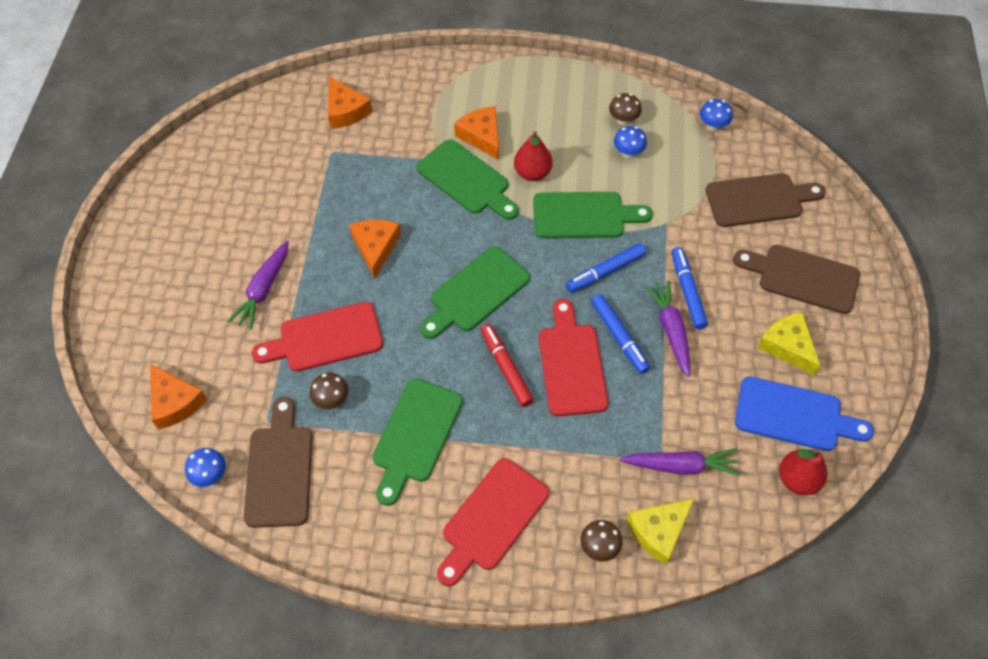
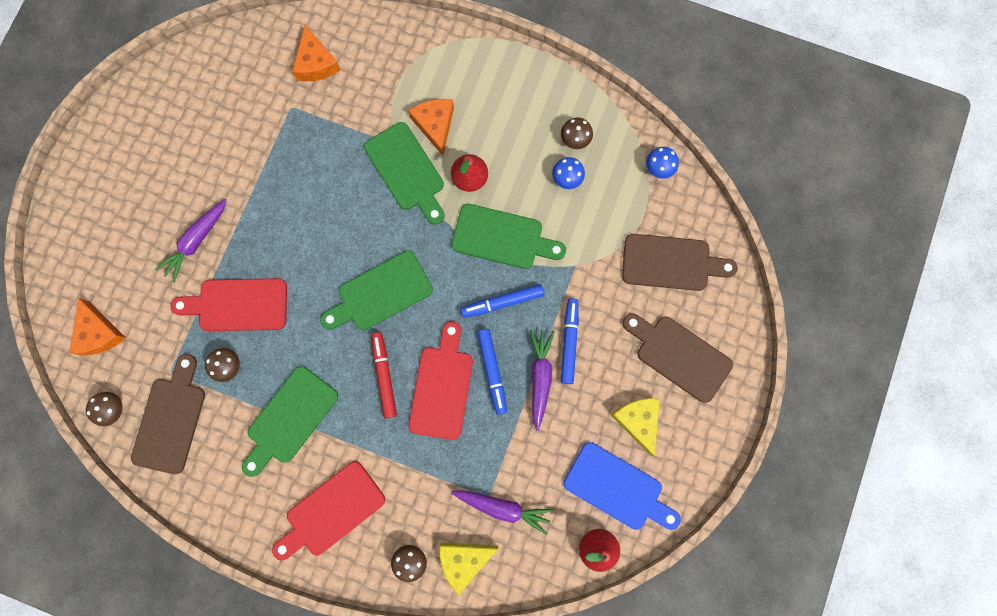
camera: 15 degrees right, 20 degrees up
blue mushroom [185,448,226,487] -> brown mushroom [86,392,122,426]
orange cheese [349,220,401,279] -> none

